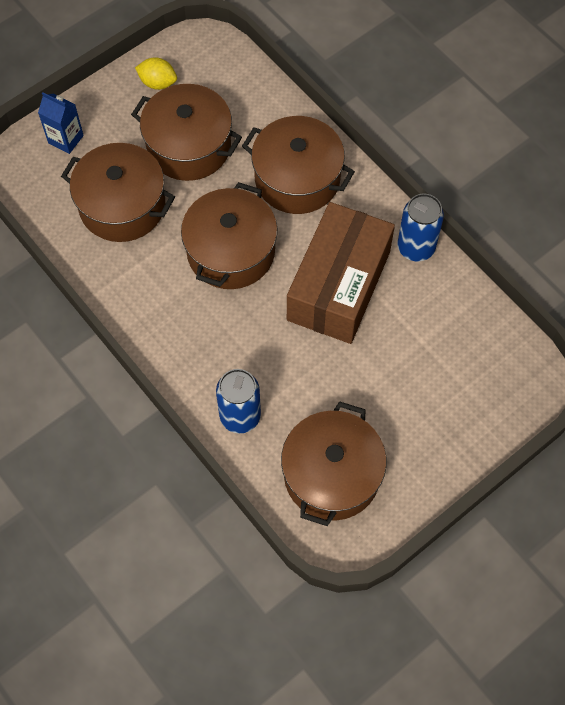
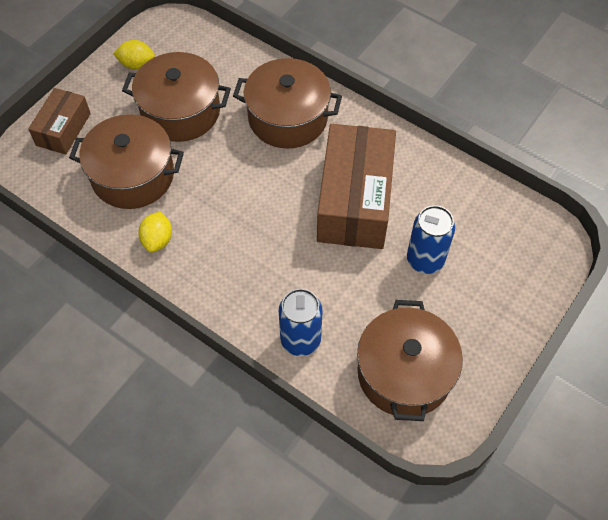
camera: 15 degrees left, 5 degrees down
blue carton [38,92,84,154] -> brown box [28,88,91,155]
brown pot [181,182,278,289] -> none
blue can [398,194,444,261] -> blue can moved to [407,205,455,274]
none -> yellow lemon [138,211,172,253]

